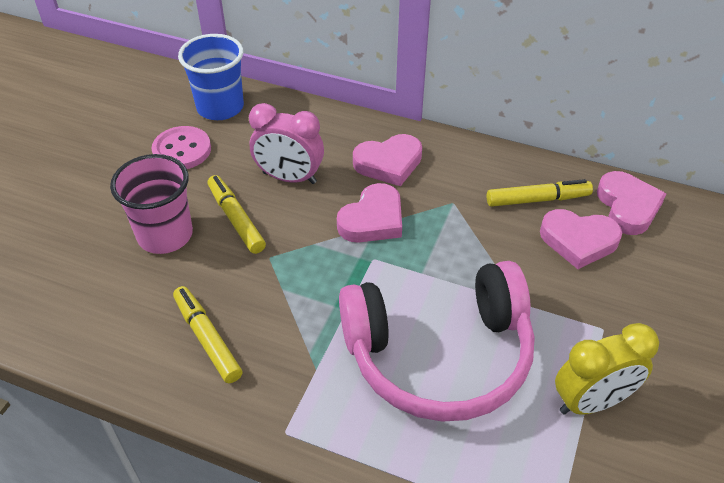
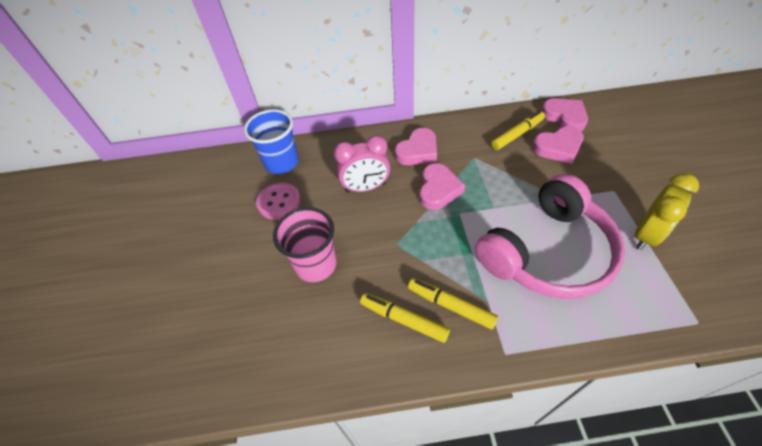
camera: 25 degrees left, 5 degrees up
yellow marker [208,175,266,254] -> yellow marker moved to [408,278,498,330]

